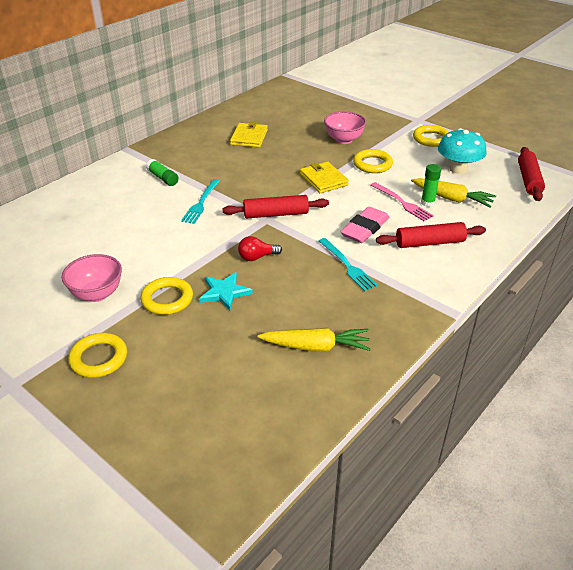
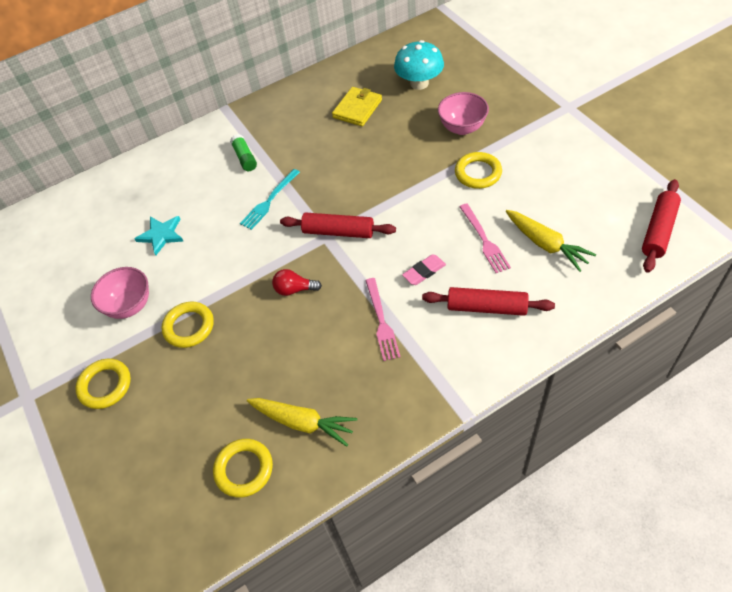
camera: 25 degrees right, 15 degrees up
turquoise star [199,272,253,311] -> turquoise star moved to [135,216,183,255]
yellow wallet [300,162,349,193] -> none
turquoise fork [319,238,378,291] -> pink fork [365,278,400,361]
pink eraser [340,207,389,243] -> pink eraser [402,254,446,285], size x0.63
yellow ring [413,125,449,147] -> yellow ring moved to [213,439,273,498]
green glue stick [421,164,441,207] -> none
turquoise mushroom [438,128,486,174] -> turquoise mushroom moved to [394,40,444,90]

